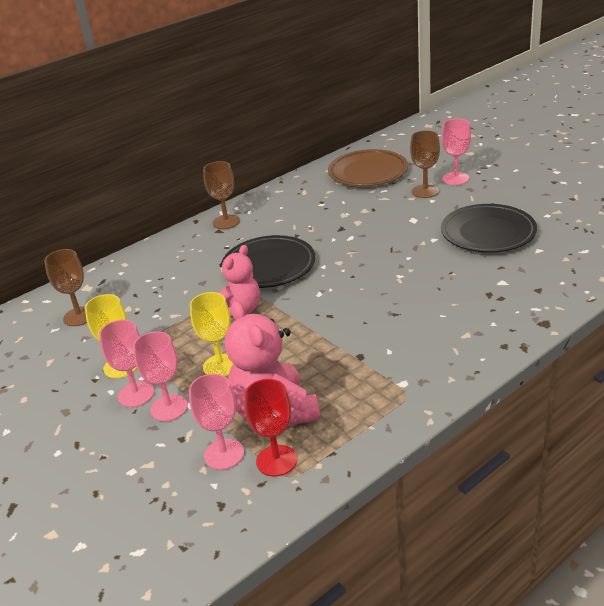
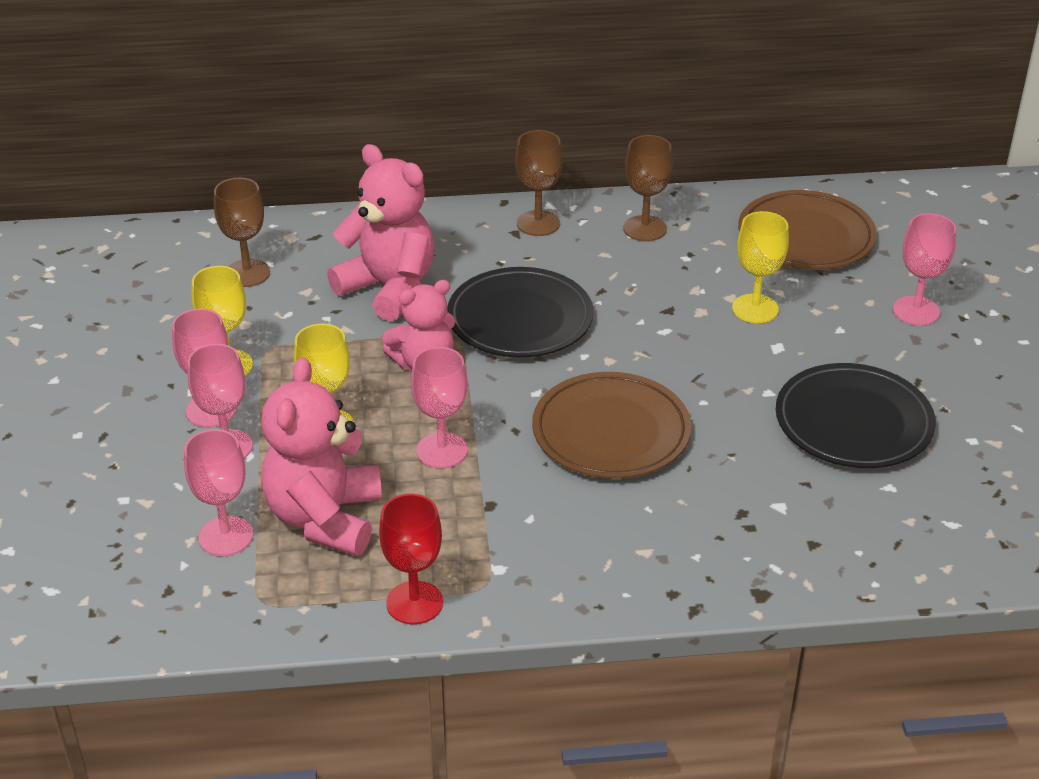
camera: 30 degrees right, 5 degrees up
red goblet [244,379,297,476] -> red goblet moved to [379,494,443,625]
brown goblet [410,130,440,198] -> brown goblet moved to [623,135,673,241]
none -> pink teddy bear [327,144,435,321]
none -> pink goblet [411,347,468,468]
none -> brown plate [532,372,691,479]
none -> yellow goblet [732,211,789,323]

